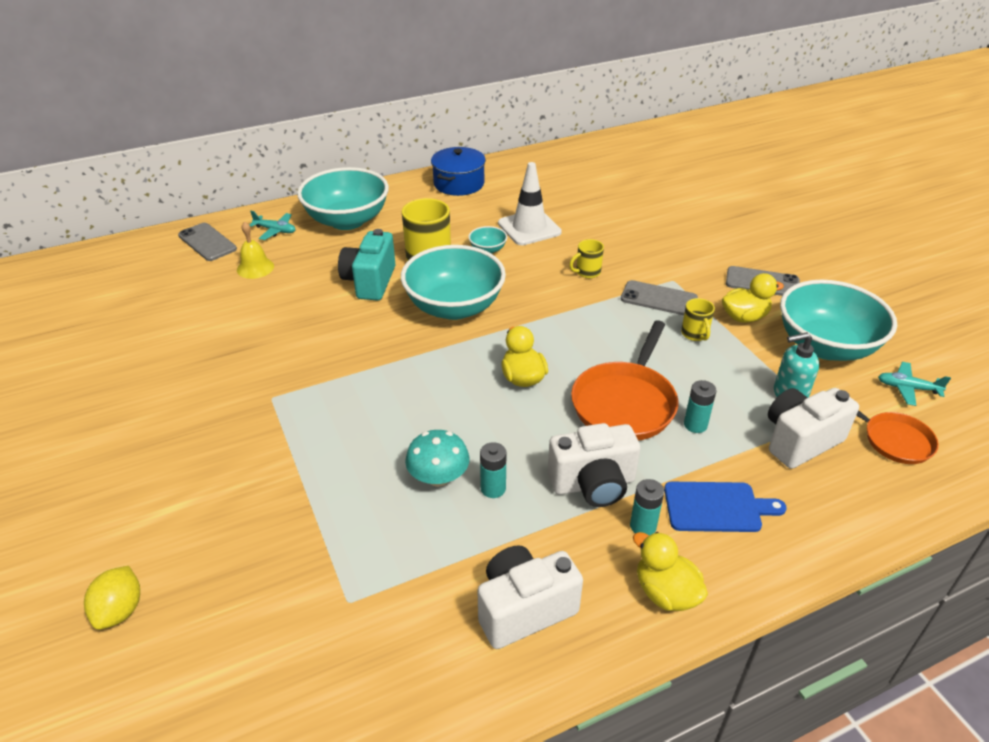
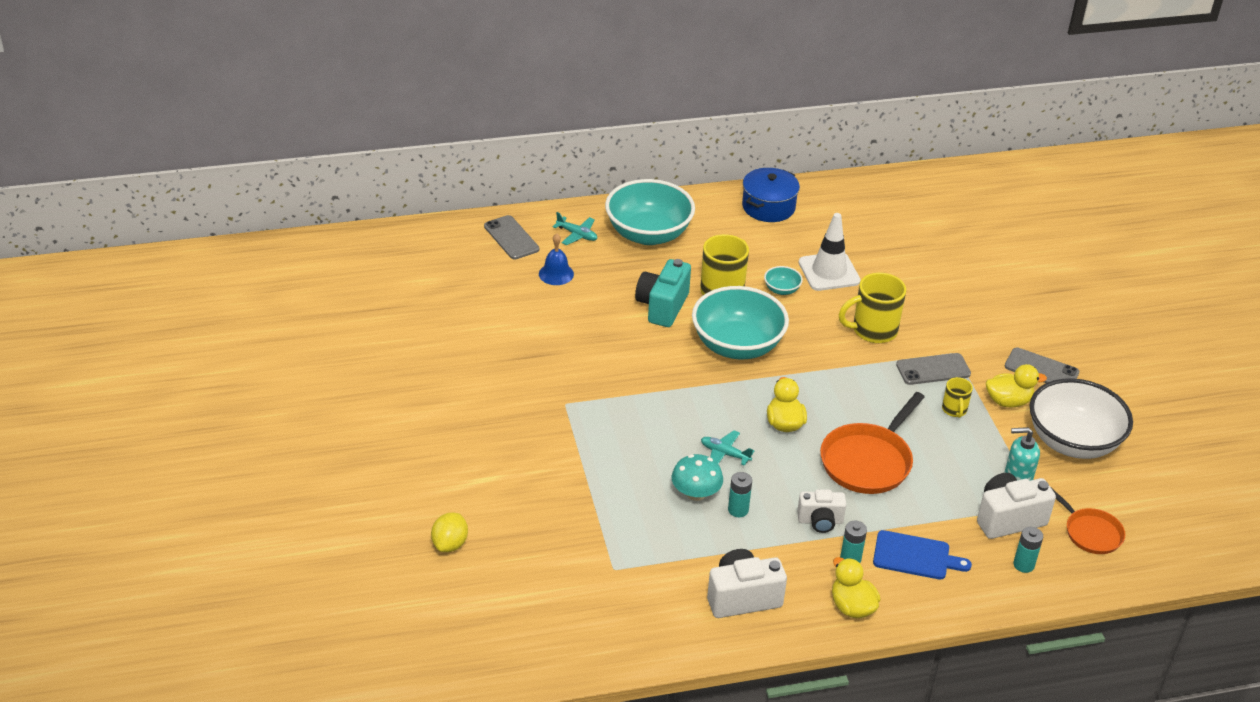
camera: 10 degrees right, 0 degrees up
yellow bell [237,221,274,279] -> blue bell [539,233,574,285]
white camera [548,423,641,507] -> white camera [797,489,846,533], size x0.65
yellow mug [569,239,604,278] -> yellow mug [838,272,906,343], size x1.86
grey phone [621,280,698,315] -> grey phone turned 45 degrees counterclockwise [896,353,971,385]
turquoise battery [684,380,717,433] -> turquoise battery moved to [1013,527,1043,573]
turquoise bowl [780,280,897,361] -> white bowl [1029,378,1133,459]
turquoise plane [878,362,951,406] -> turquoise plane moved to [701,430,754,466]

